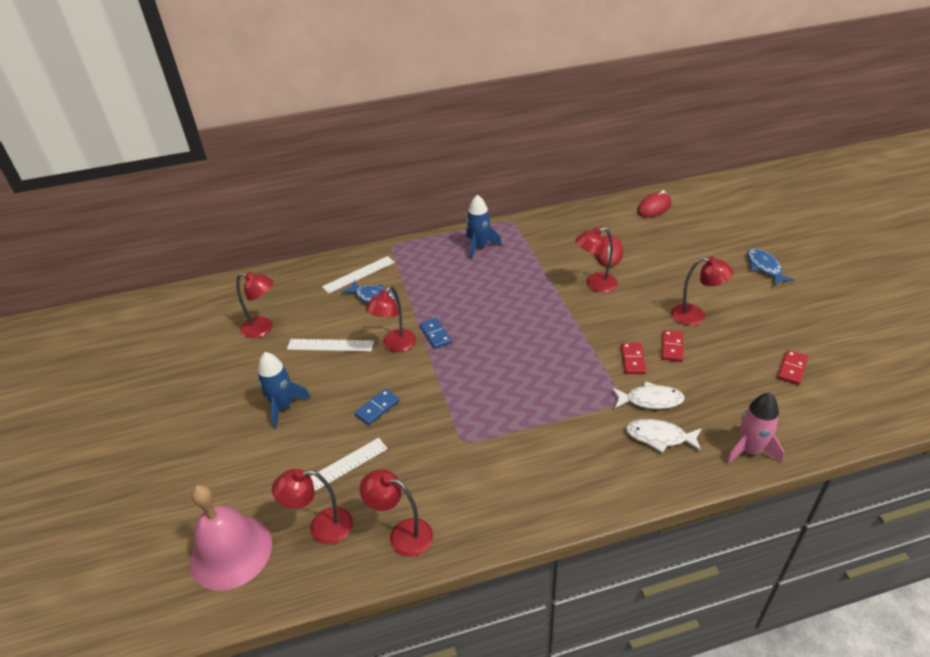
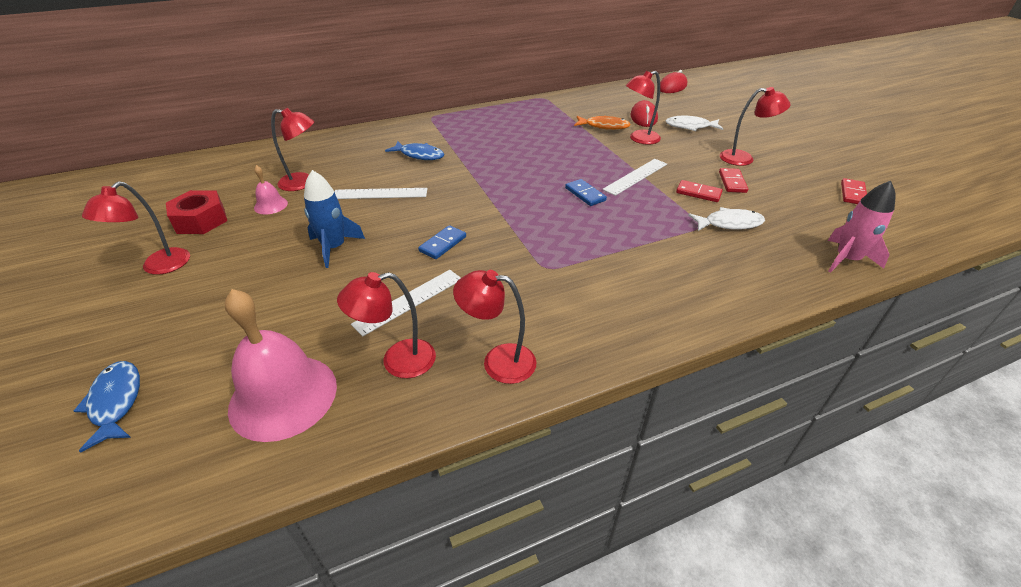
camera: 10 degrees left, 0 degrees up
white ruler [322,256,395,294] -> white ruler moved to [602,159,667,196]
red lamp [366,286,416,352] -> red lamp moved to [82,181,190,275]
blue domino [420,318,452,349] -> blue domino moved to [565,179,607,206]
blue rocket [466,195,502,260] -> none
red domino [621,343,646,374] -> red domino turned 60 degrees counterclockwise [676,180,723,202]
white fish [626,419,702,453] -> white fish moved to [666,116,723,131]
blue fish [747,248,795,286] -> blue fish moved to [74,361,140,453]
none -> red nut [166,190,227,234]
none -> pink bell [254,165,288,214]
none -> orange fish [574,115,631,130]

